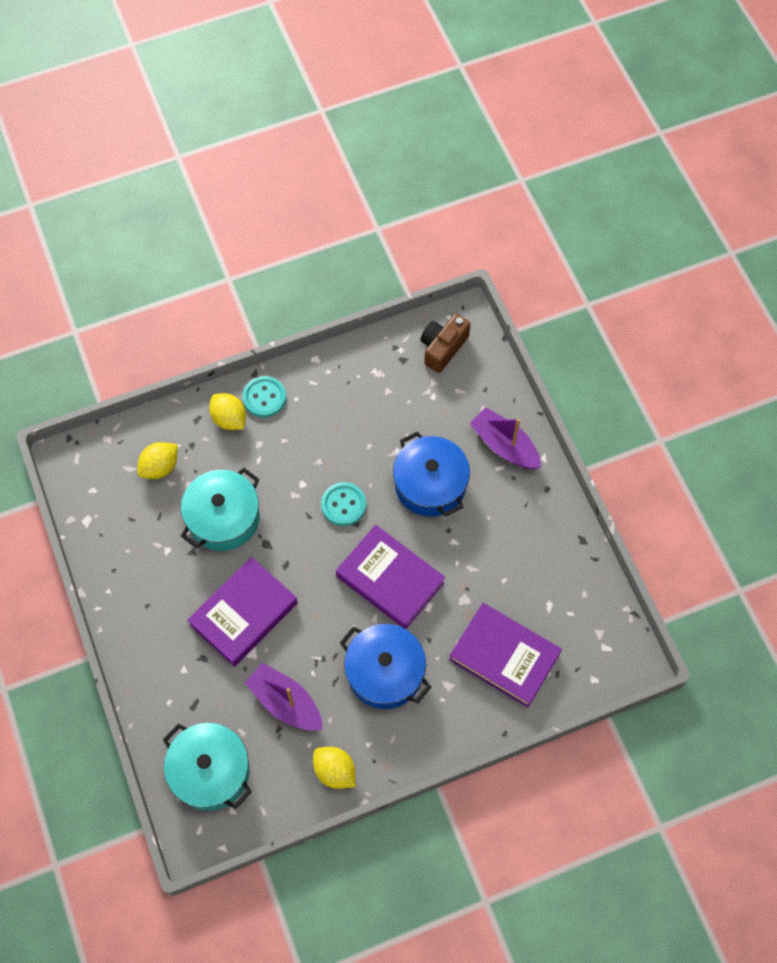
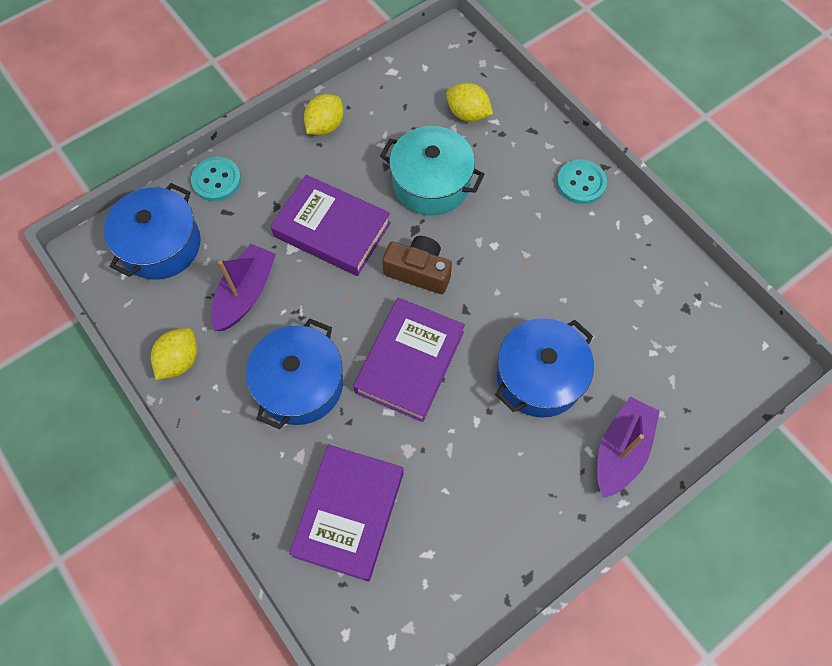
camera: 75 degrees right, 0 degrees up
turquoise pot [163,723,251,811] -> blue pot [104,183,201,280]
yellow lemon [209,393,246,430] -> yellow lemon moved to [304,94,343,135]
turquoise button [321,482,366,526] -> turquoise button moved to [191,157,241,201]
brown camera [420,314,471,373] -> brown camera moved to [382,236,452,294]

